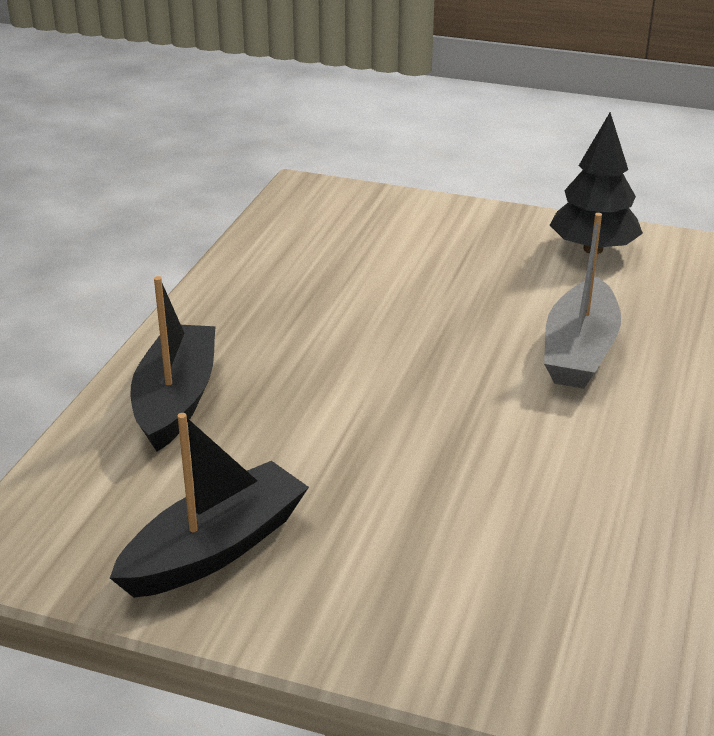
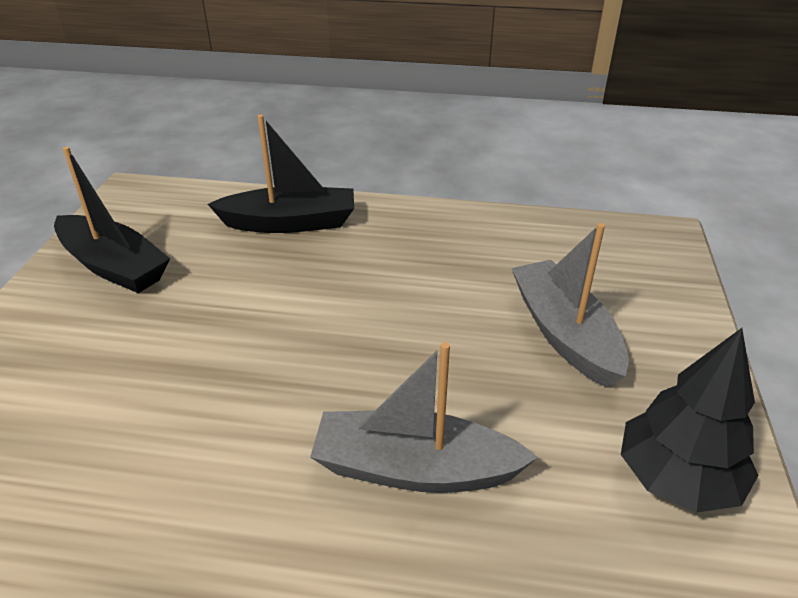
camera: 80 degrees right, 5 degrees up
none -> grey boat [511,223,629,388]

